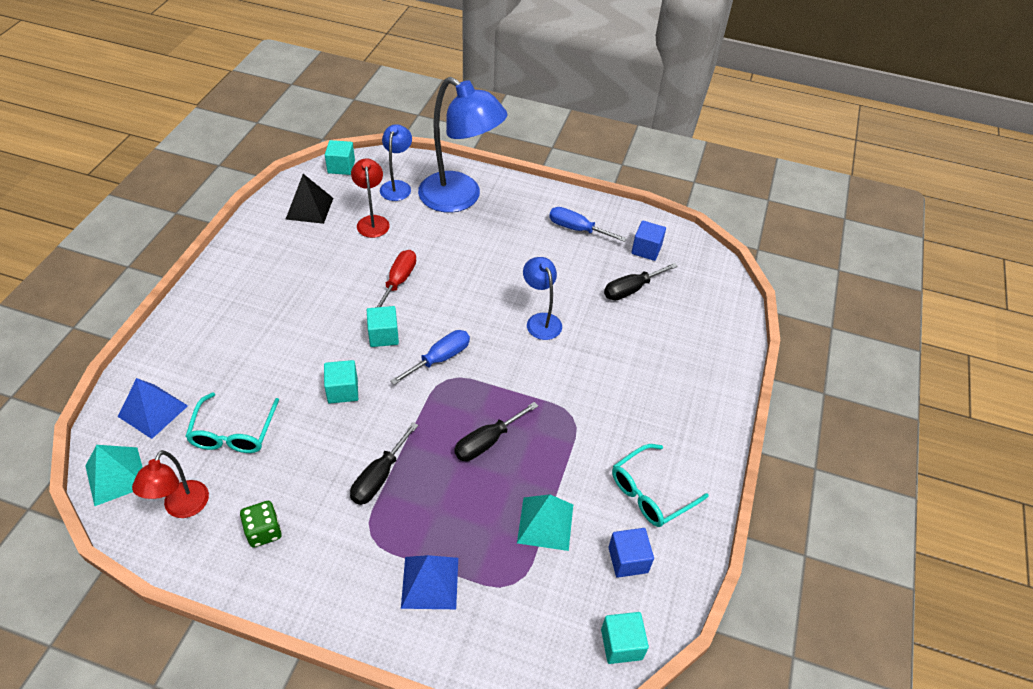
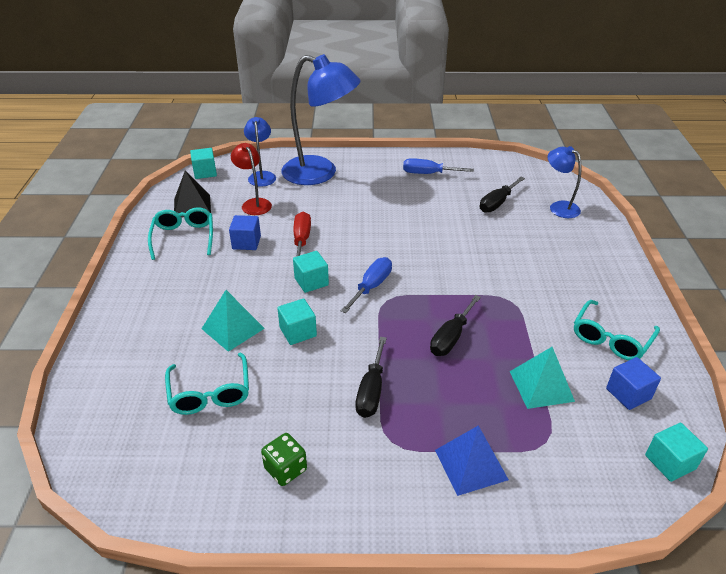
camera: 15 degrees left, 10 degrees down
turquoise pyramid [85,445,143,506] -> turquoise pyramid moved to [202,290,265,352]
blue pyramid [118,378,188,439] -> none
red lamp [132,450,209,518] -> none
blue lamp [523,257,562,340] -> blue lamp moved to [548,146,581,218]
blue cube [631,220,666,261] -> blue cube moved to [229,215,261,250]
none -> turquoise glasses [148,207,213,260]

